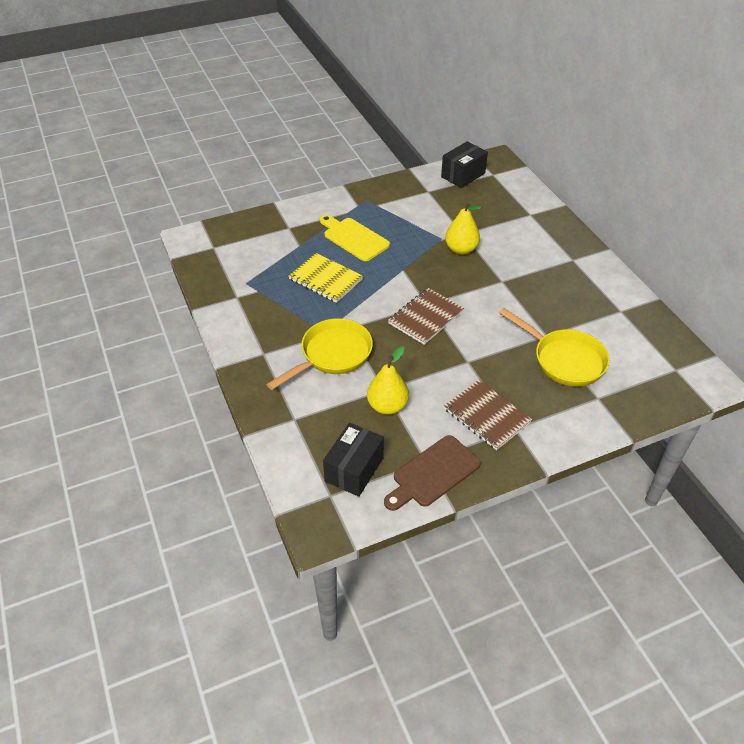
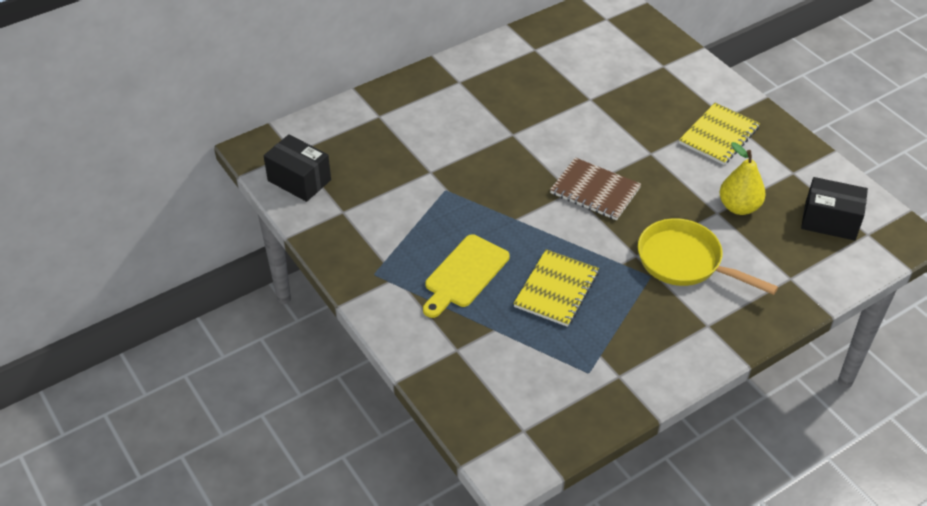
camera: 100 degrees left, 0 degrees up
brown cutting board [384,435,481,511] -> none
brown notebook [444,380,532,450] -> yellow notebook [679,103,760,165]
yellow pear [445,202,482,255] -> none
yellow pan [499,308,610,387] -> none

